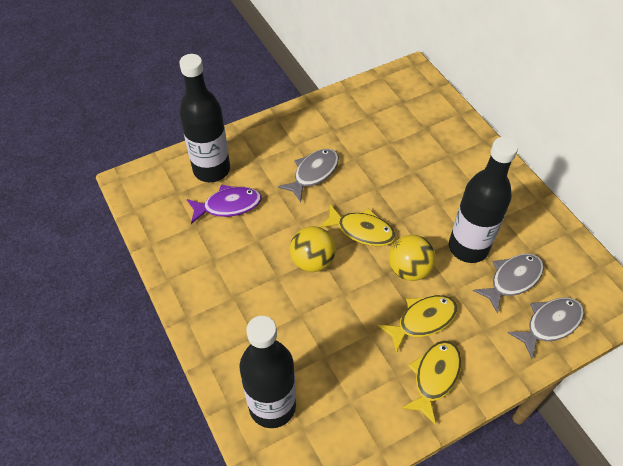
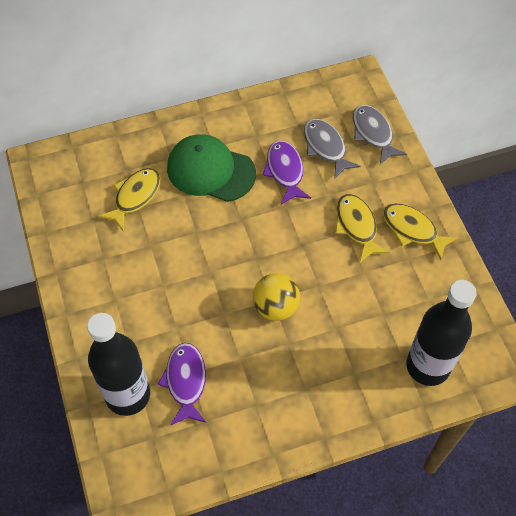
camera: 80 degrees left, 5 degrees up
grey fish [278,149,339,202] -> none
yellow fish [319,204,396,246] -> yellow fish moved to [98,168,161,232]
yellow ball [389,235,436,281] -> none
black bottle [449,137,518,263] -> purple fish [263,140,311,204]
none -> green cap [167,134,256,202]

